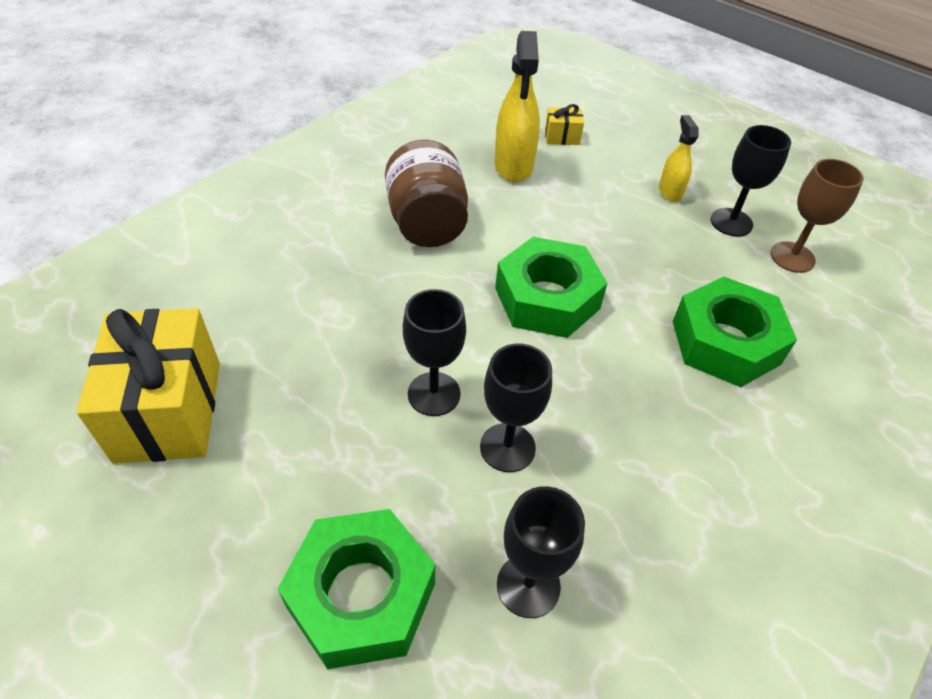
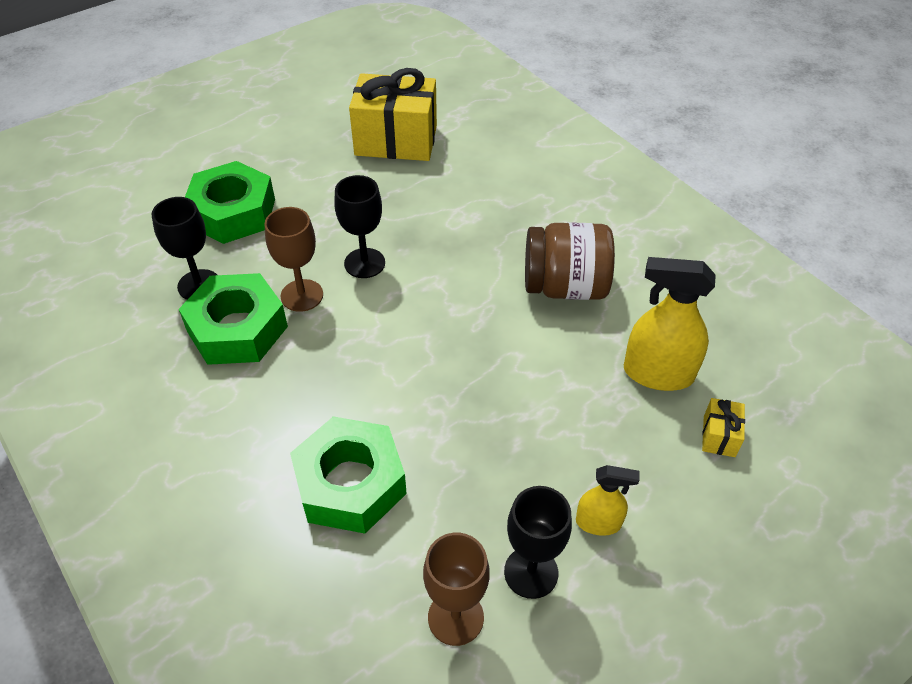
camera: 105 degrees right, 0 degrees up
black goblet [480,343,552,472] -> brown goblet [265,207,323,312]
green nut [495,237,608,338] -> green nut moved to [179,273,288,365]

